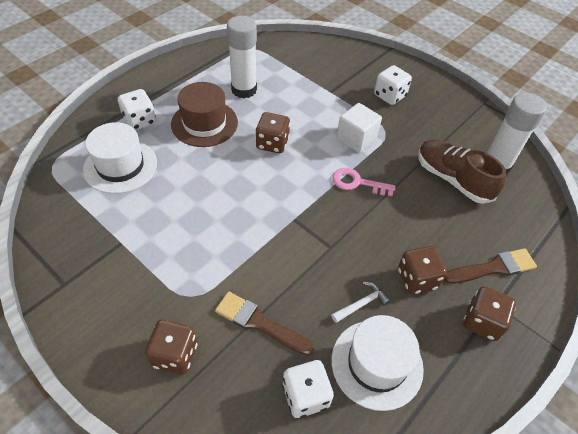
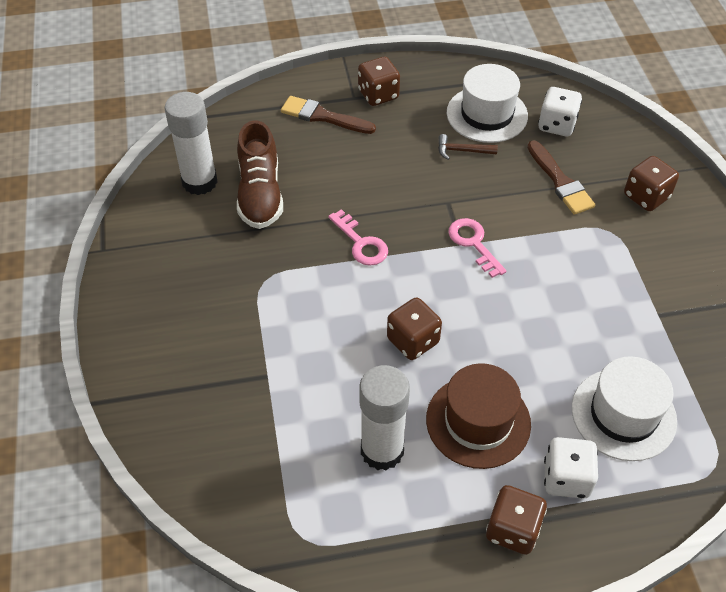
camera: 140 degrees left, 0 degrees up
white hammer [331,282,391,323] -> brown hammer [438,134,498,160]
white cube [337,103,382,152] -> none
white dice [374,65,412,105] -> none
brown dice [398,246,447,294] -> brown dice moved to [486,485,547,555]
none -> pink key [448,218,506,278]

